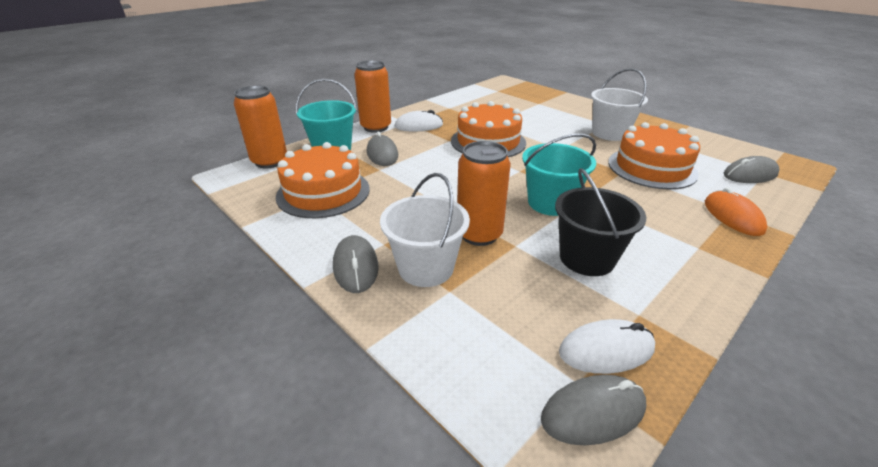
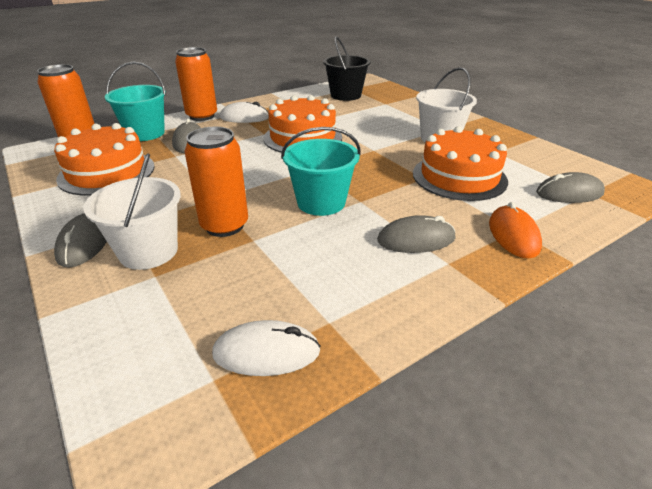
camera: 10 degrees right, 0 degrees up
grey mouse [541,375,646,445] -> grey mouse moved to [377,215,455,253]
black bucket [555,168,646,276] -> black bucket moved to [323,36,371,101]

